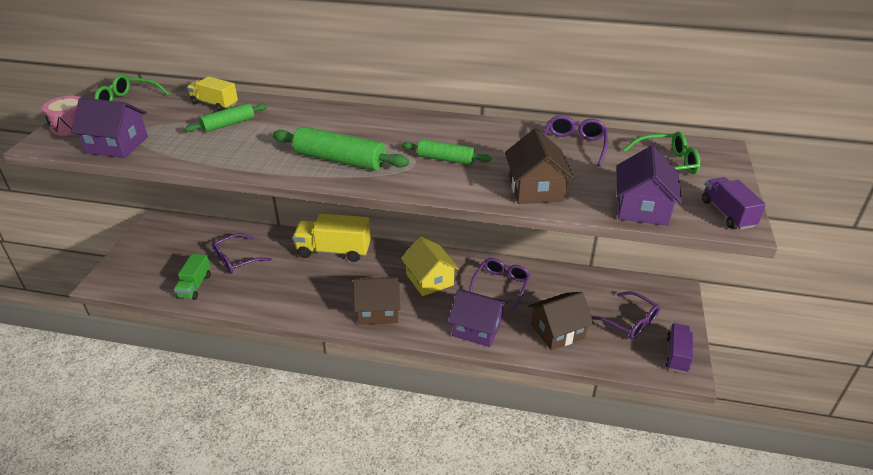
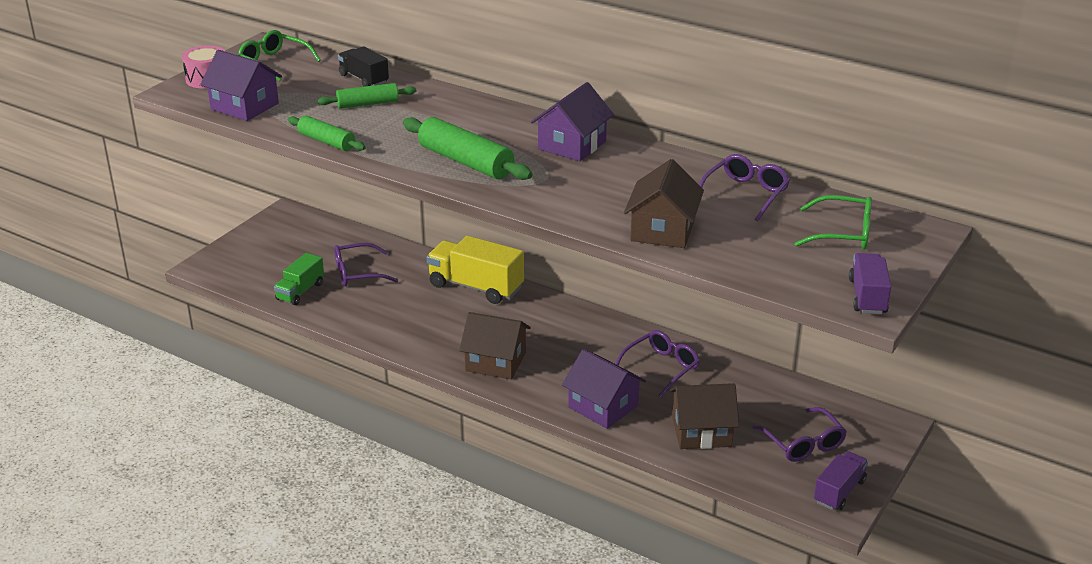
camera: 20 degrees right, 5 degrees down
yellow truck [187,76,238,111] -> black truck [338,46,389,87]
yellow house [401,236,459,296] -> none
green rolling pin [402,139,491,165] -> green rolling pin moved to [288,116,366,151]
purple house [617,145,682,225] -> purple house moved to [531,82,614,161]

